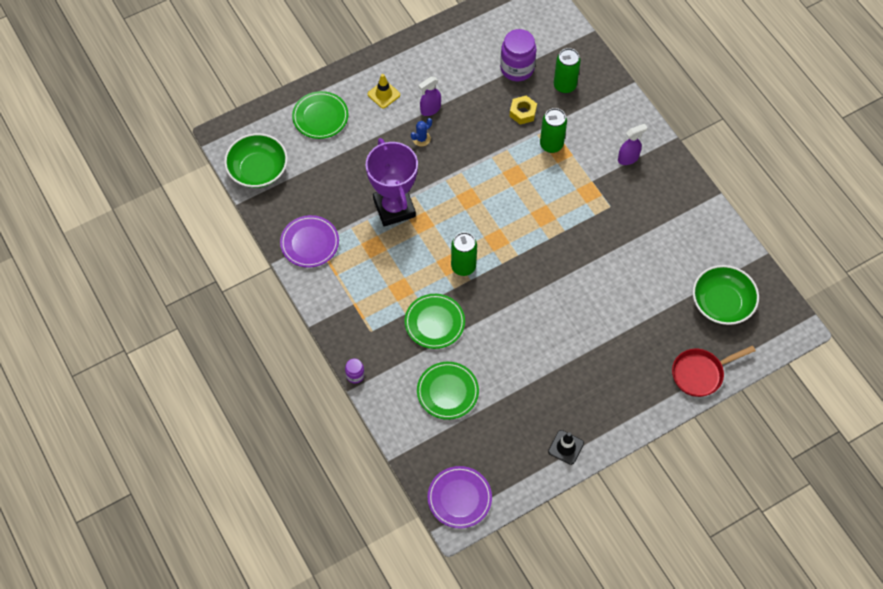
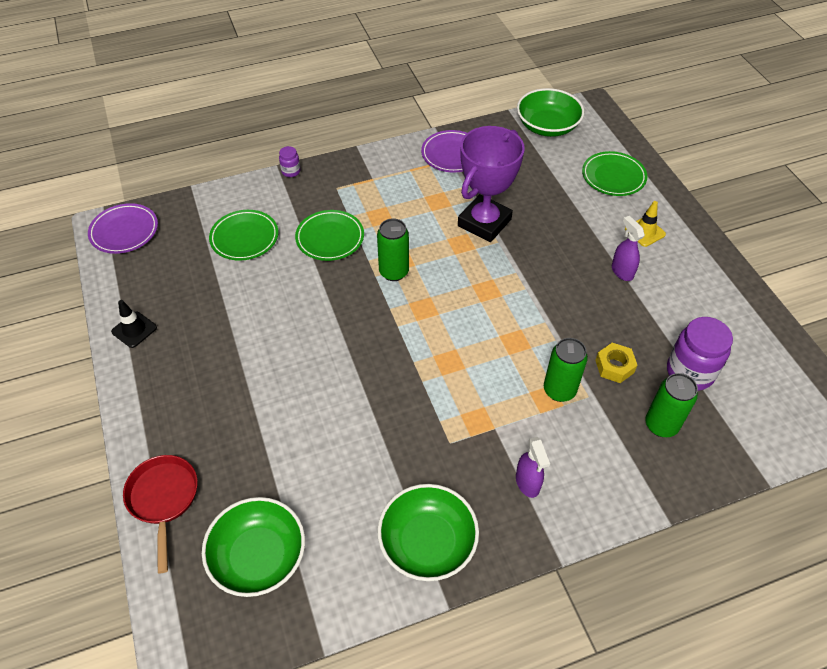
camera: 100 degrees right, 10 degrees down
purple trophy [366,138,418,226] -> purple trophy turned 45 degrees counterclockwise [458,126,525,242]
blue cactus [411,118,432,146] -> none
none -> green bowl [377,484,479,581]

